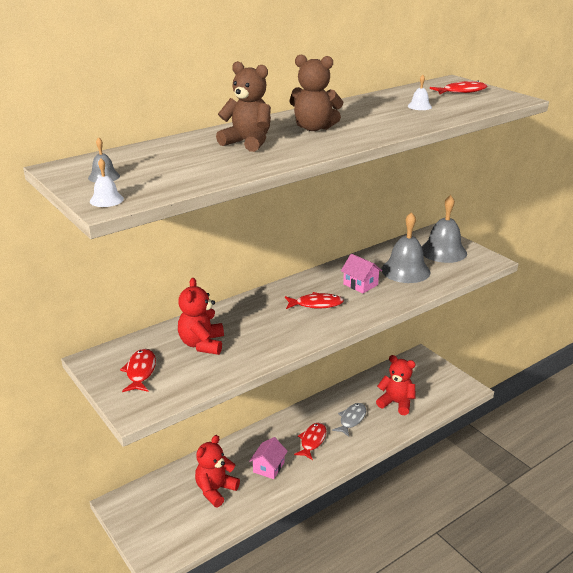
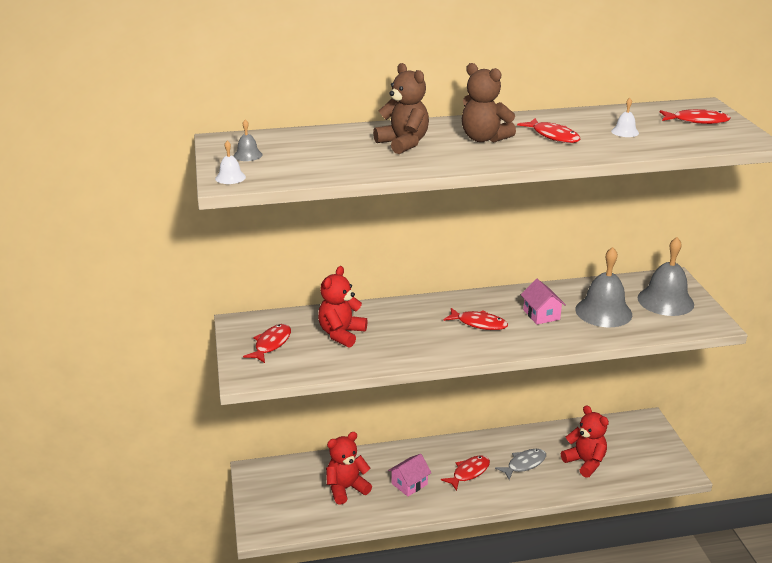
camera: 25 degrees right, 0 degrees up
none -> red fish [517,118,580,143]

